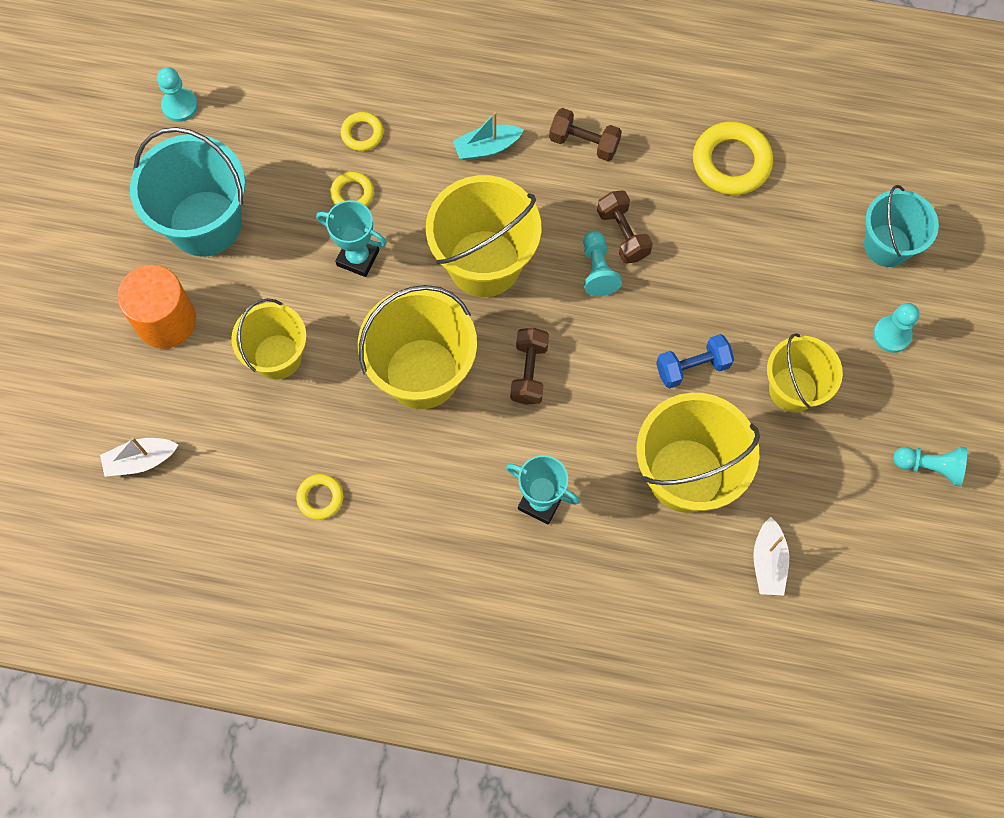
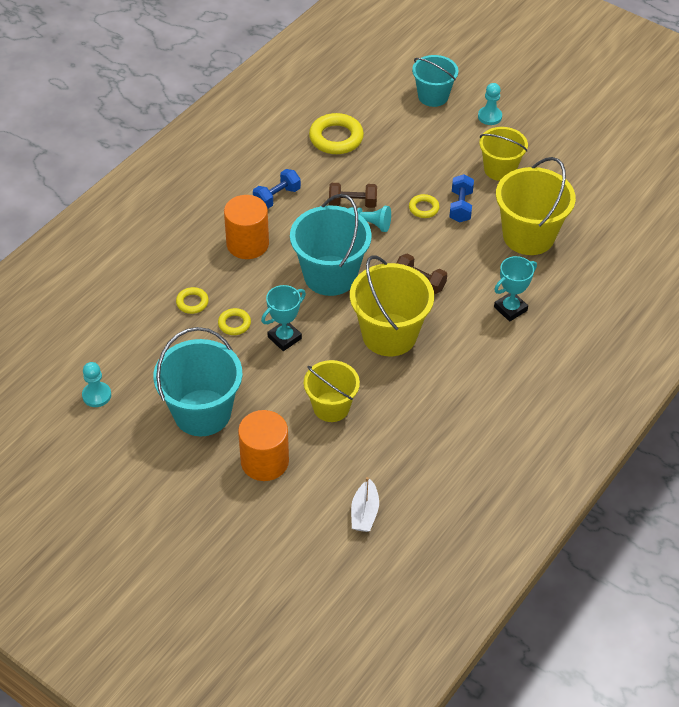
camera: 65 degrees left, 20 degrees down
yellow ring [296,474,343,520] -> yellow ring moved to [409,194,440,218]
yellow bucket [426,175,541,297] -> turquoise bucket [290,194,372,296]
turquoise boat [453,112,524,160] -> orange cylinder [224,195,269,259]
brown dumbbell [549,108,622,161] -> blue dumbbell [253,169,301,209]
white boat [753,517,789,595] -> none
turquoise pawn [893,447,967,487] -> none

